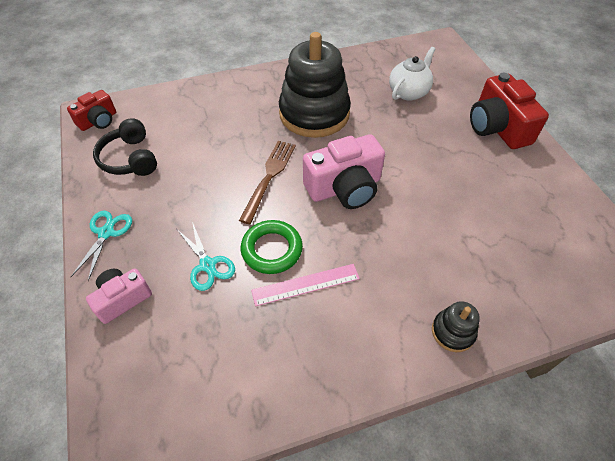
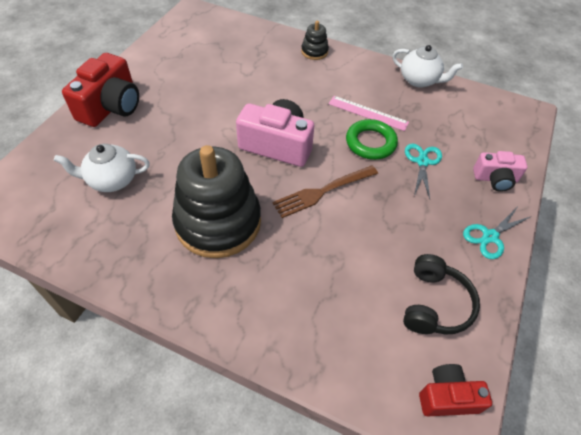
camera: 140 degrees left, 0 degrees up
none -> white teapot [392,45,463,88]

